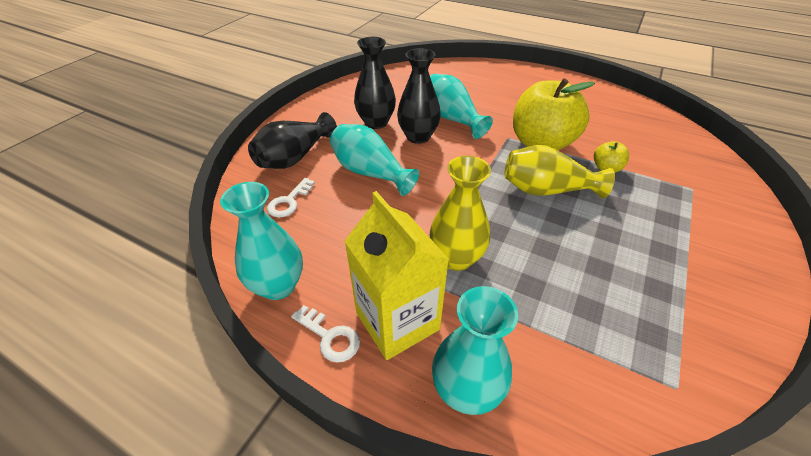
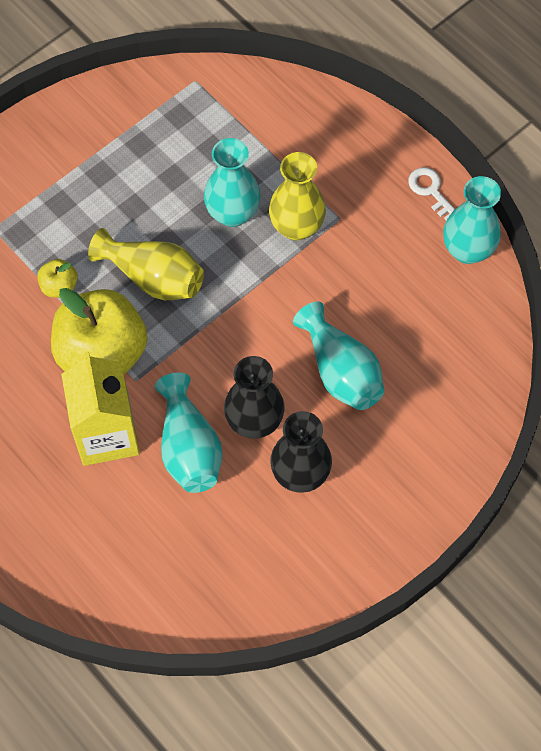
camera: 160 degrees left, 20 degrees up
black vase [248,112,337,169] -> none
white key [267,178,315,218] -> none
yellow carton [344,191,449,360] -> yellow carton moved to [61,352,140,466]
turquoise vase [432,286,518,415] -> turquoise vase moved to [204,138,261,227]

